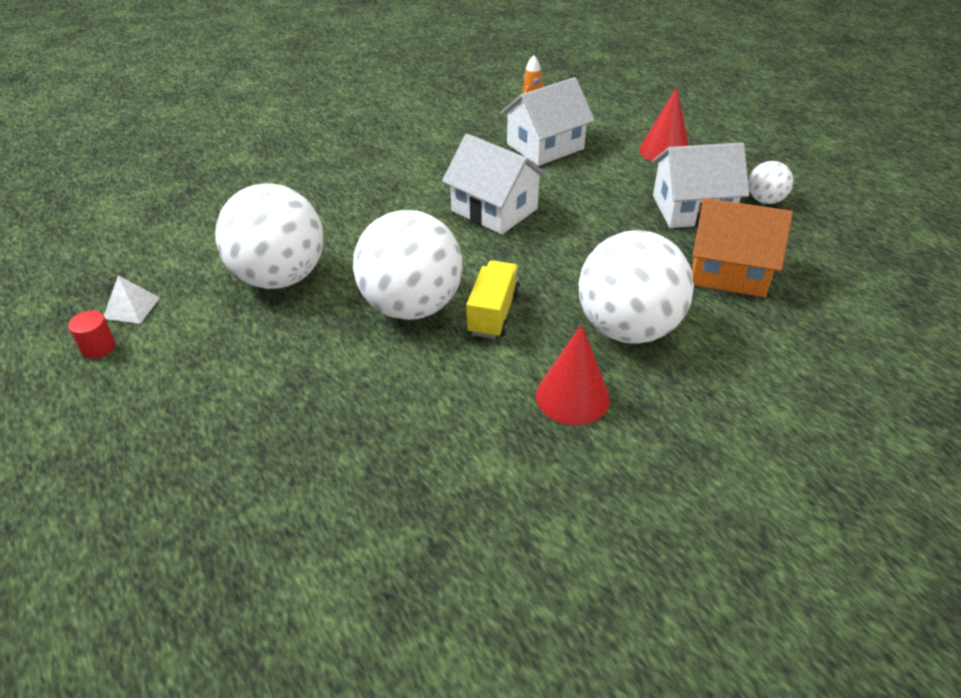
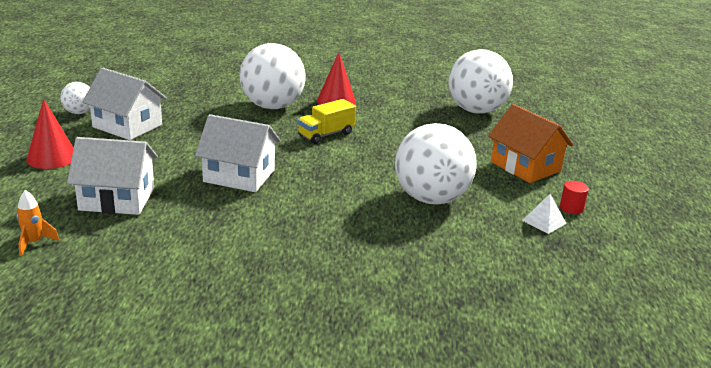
camera: 145 degrees left, 15 degrees down
white ball [353,210,462,320] -> white ball moved to [448,49,513,114]
white house [442,134,548,235] -> white house turned 60 degrees counterclockwise [195,114,281,192]
orange house [692,198,793,297] -> orange house moved to [488,104,573,183]

